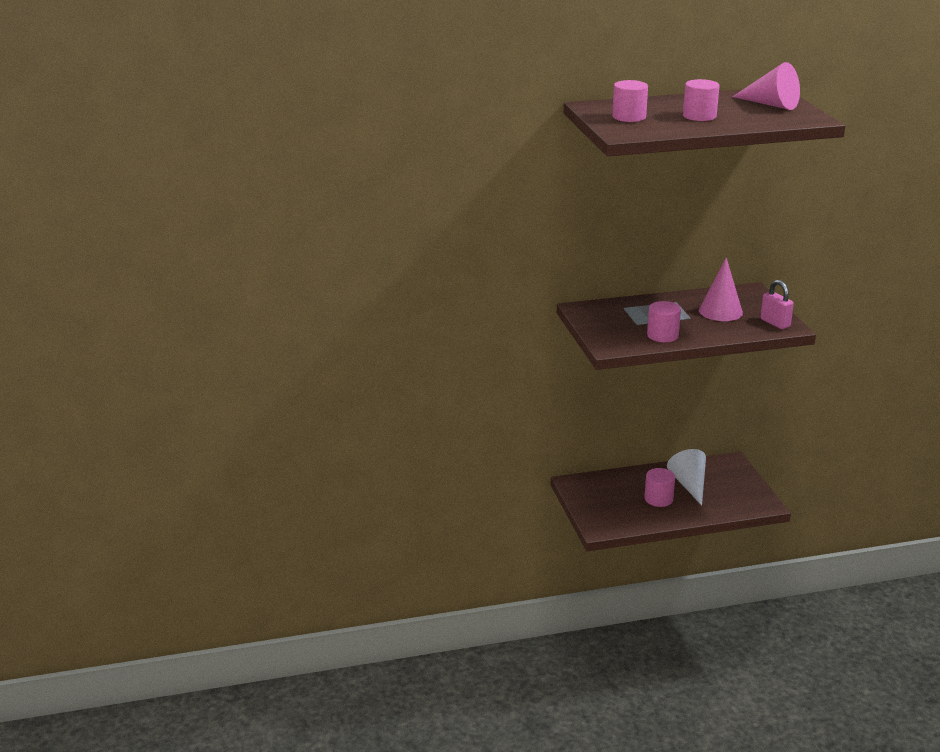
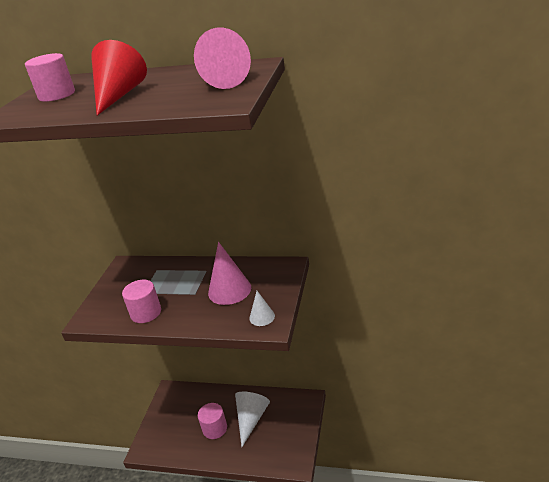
camera: 30 degrees right, 5 degrees up
pink cylinder [683,79,720,121] -> red cone [91,40,147,115]
pink padlock [761,280,794,329] -> white cone [249,291,275,326]

